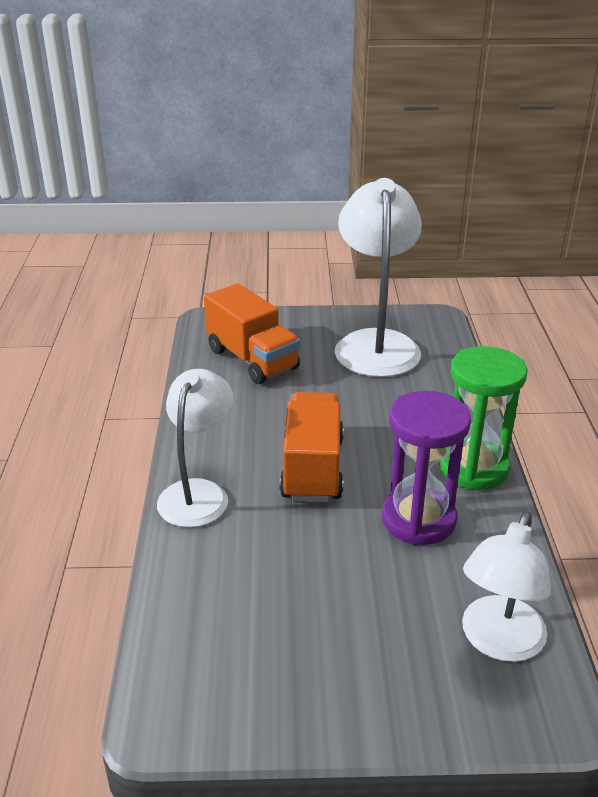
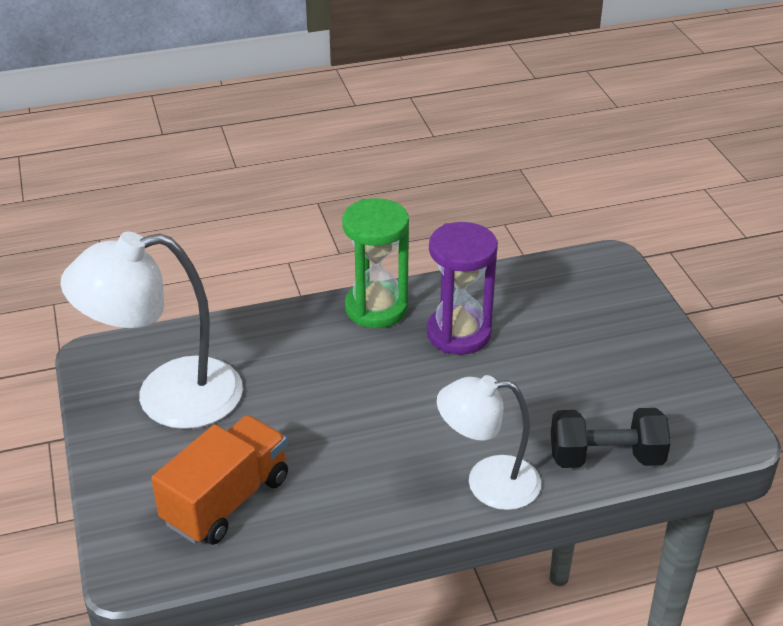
camera: 105 degrees left, 5 degrees up
orange truck [279,392,344,502] -> none
white lamp [462,511,551,662] -> none
none -> black dumbbell [551,408,671,468]

